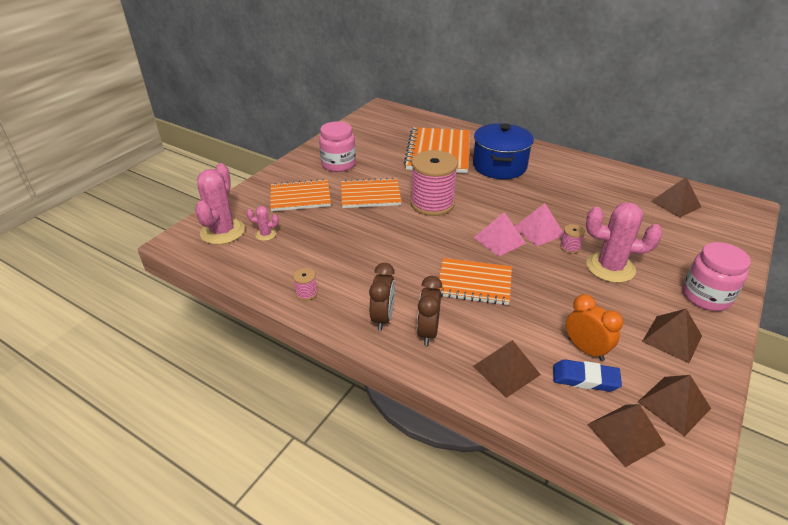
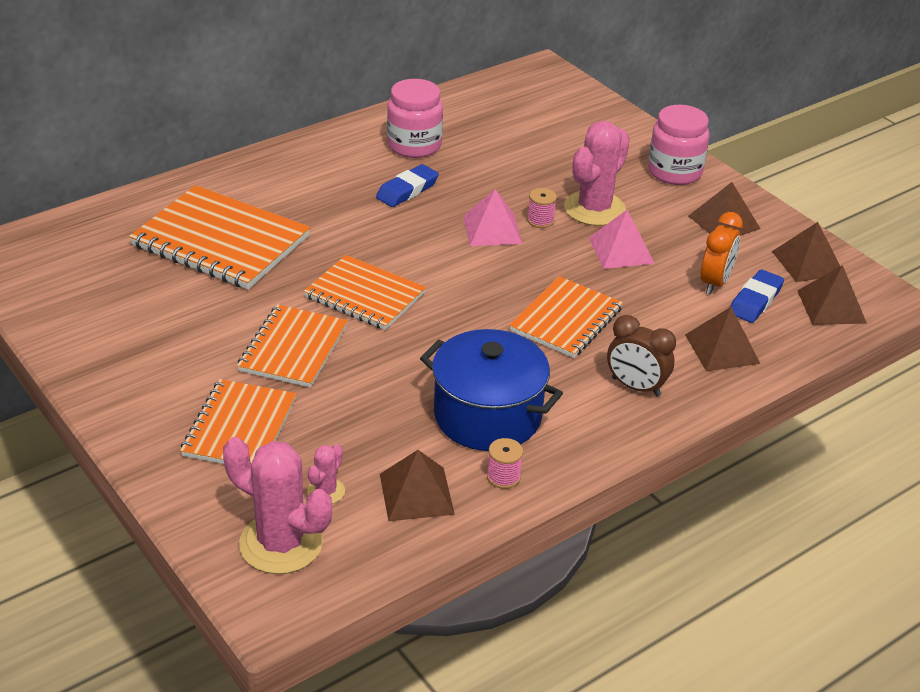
camera: 70 degrees left, 0 degrees up
pink jar [319,121,356,172] -> pink jar moved to [387,79,443,158]
brown clock [369,263,395,331] -> none
pink spool [411,150,458,216] -> orange notebook [304,255,426,330]
blue pot [473,123,534,179] -> blue pot moved to [420,329,563,451]
pink pyramid [474,212,526,257] -> pink pyramid moved to [589,210,655,269]
orange clock [566,294,623,361] -> orange clock turned 135 degrees clockwise [701,212,743,294]
brown pyramid [651,177,701,218] -> brown pyramid moved to [380,450,455,521]
none -> blue eraser [376,164,439,207]

